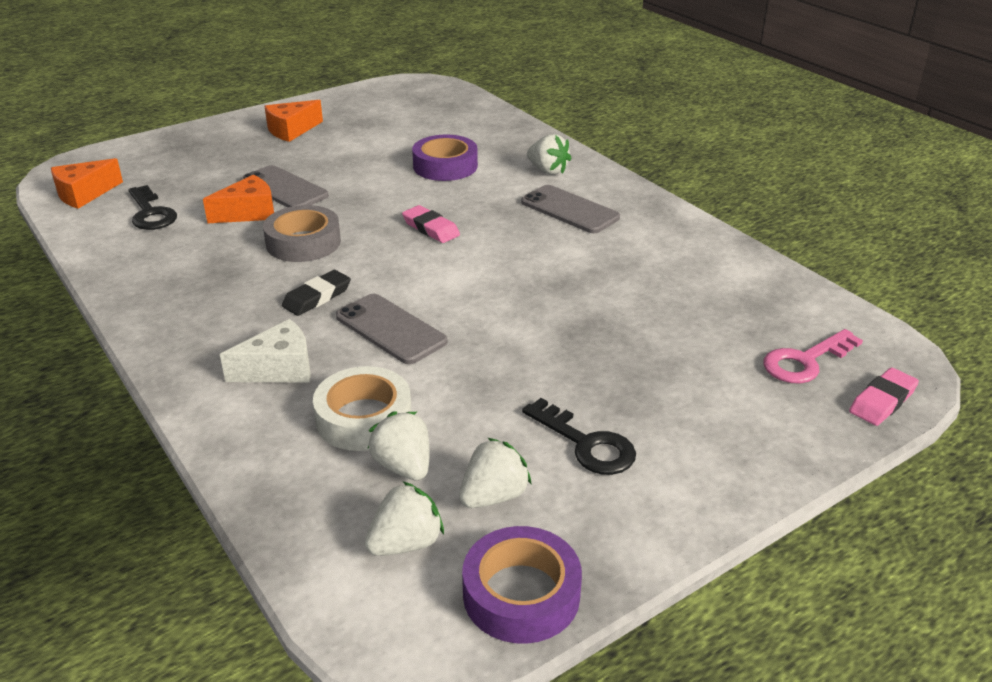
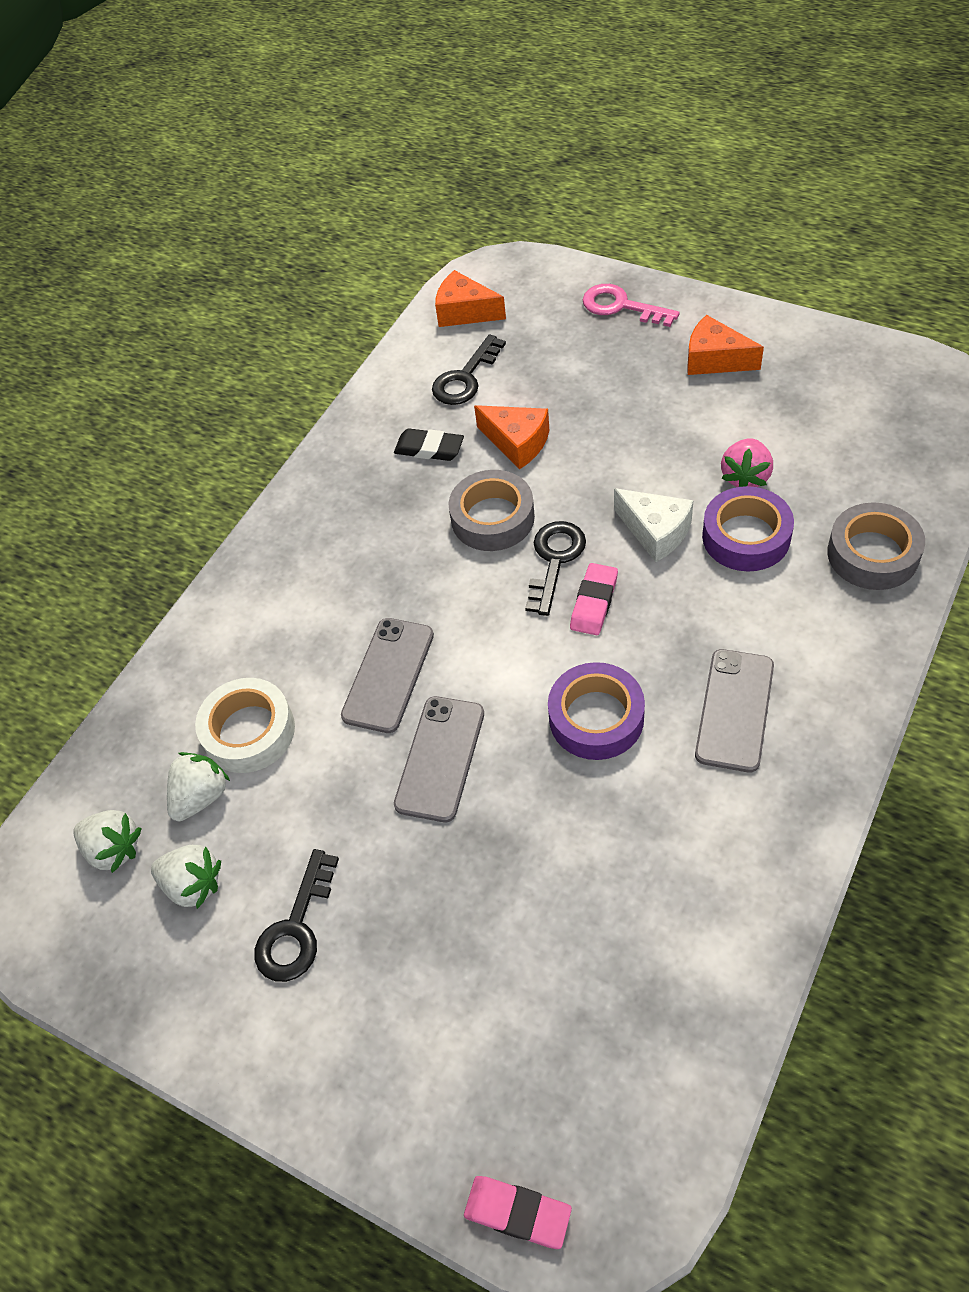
camera: 70 degrees right, 20 degrees up
white cheese [220,319,311,383] -> white cheese moved to [614,488,694,562]
grey phone [240,165,329,207] -> grey phone moved to [394,696,484,822]
black eraser [282,270,351,316] -> black eraser moved to [394,428,464,461]
purple tape [462,526,582,644] -> purple tape moved to [548,662,645,760]
white strawberry [527,134,571,175] -> none
pink key [764,329,863,383] -> pink key moved to [583,284,680,327]
none -> black key [525,521,586,616]
none -> pink strawberry [721,438,773,487]
none -> grey tape [827,502,925,590]

